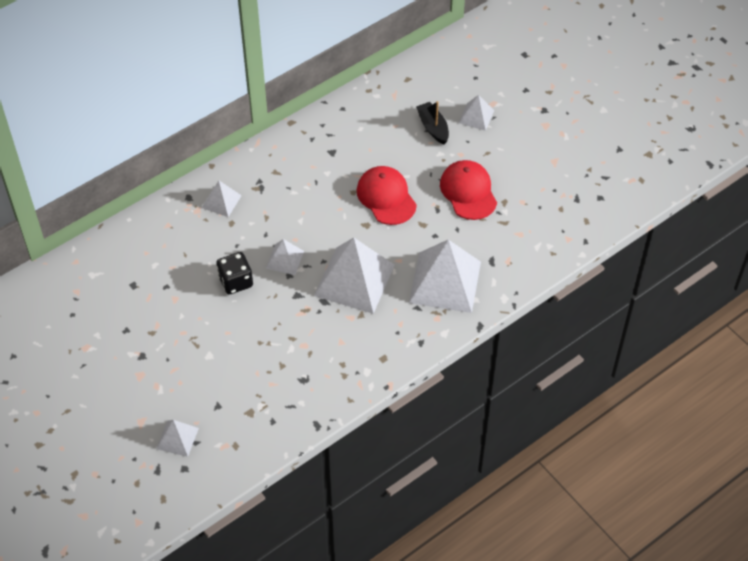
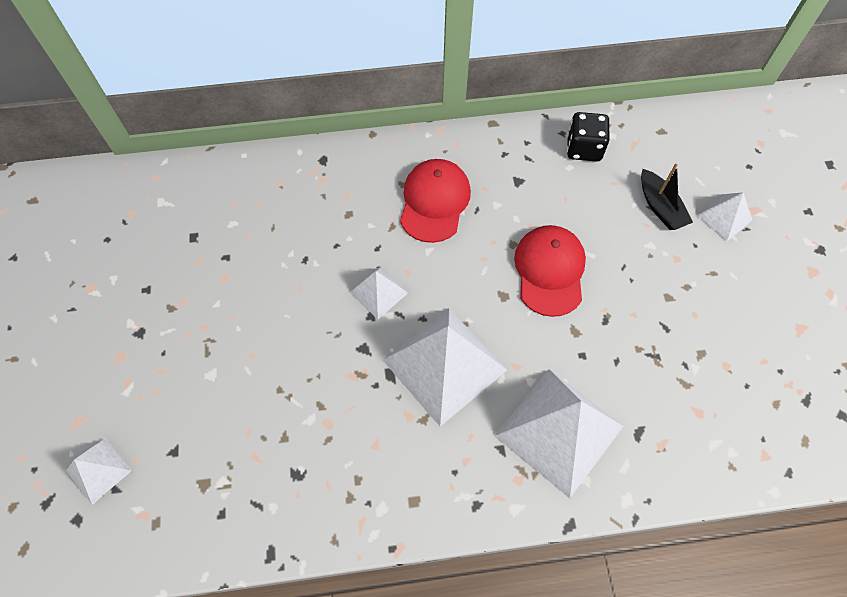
camera: 30 degrees right, 10 degrees up
white pyramid [202,180,242,217] -> none
black dice [216,252,253,294] -> black dice moved to [567,112,609,162]
black boat [416,101,449,144] -> black boat turned 150 degrees clockwise [641,164,693,230]
red cap [440,160,497,220] -> red cap moved to [400,159,471,243]

